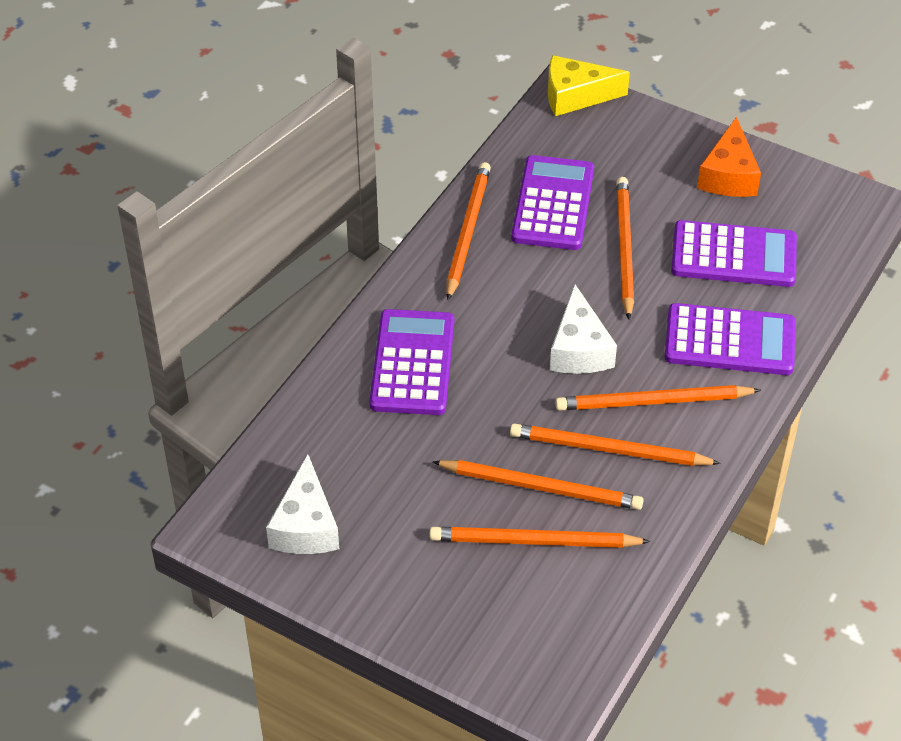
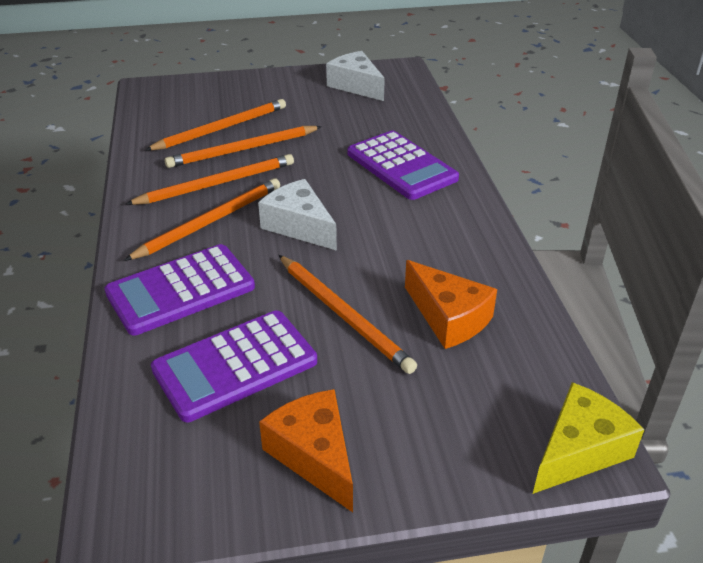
camera: 140 degrees right, 10 degrees down
orange pencil [447,162,491,301] -> none
purple calculator [511,155,594,250] -> orange cheese [405,260,497,349]

